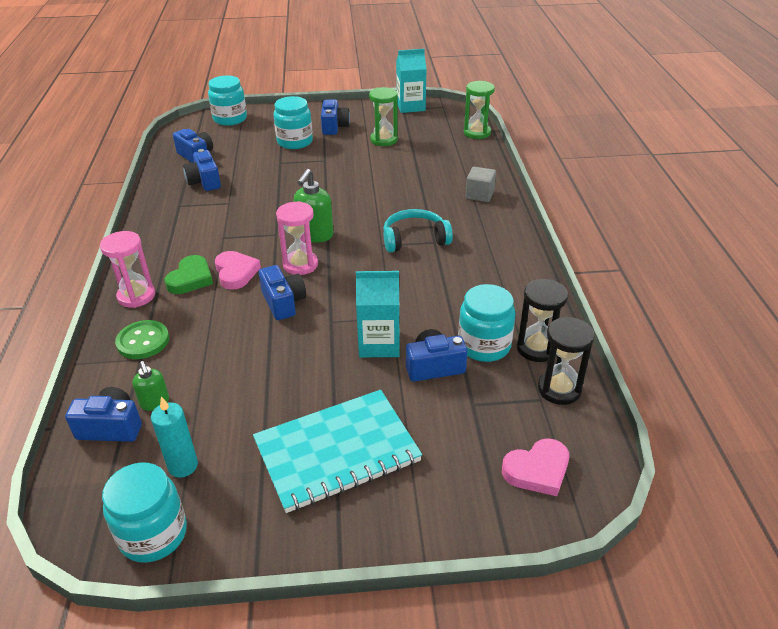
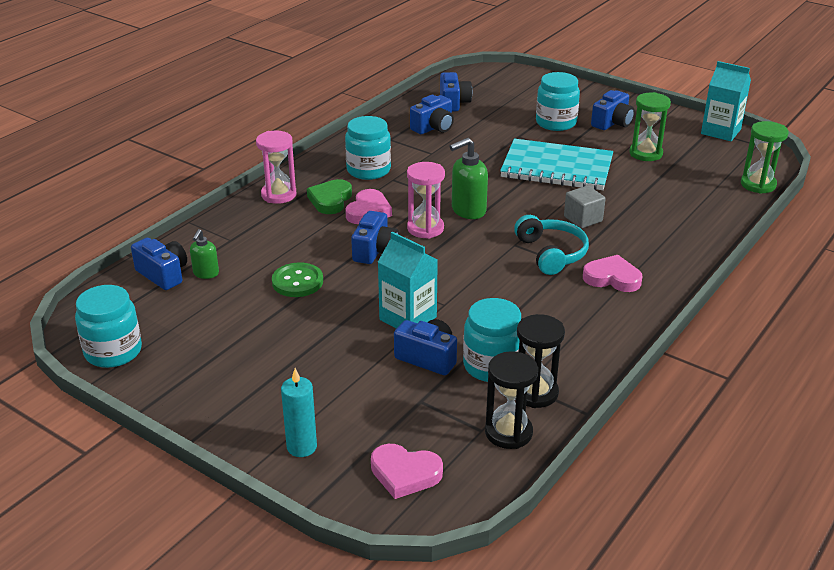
camera: 40 degrees right, 5 degrees down
green button [115,320,169,359] -> green button moved to [272,263,323,297]
turquoise candle [151,397,198,477] -> turquoise candle moved to [281,368,317,457]
green heart [164,255,213,294] -> green heart turned 135 degrees clockwise [307,179,352,214]
blue camera [183,149,221,191] -> blue camera turned 150 degrees counterclockwise [410,95,454,134]
turquoise jar [208,76,247,126] -> turquoise jar moved to [345,116,391,180]
turquoise notebook [253,390,422,513] -> turquoise notebook moved to [500,139,613,190]
turquoise headphones [383,209,453,252] -> turquoise headphones turned 45 degrees clockwise [514,215,589,275]
grey cube [466,167,496,202] -> grey cube moved to [564,186,606,228]
none -> pink heart [583,255,642,292]

